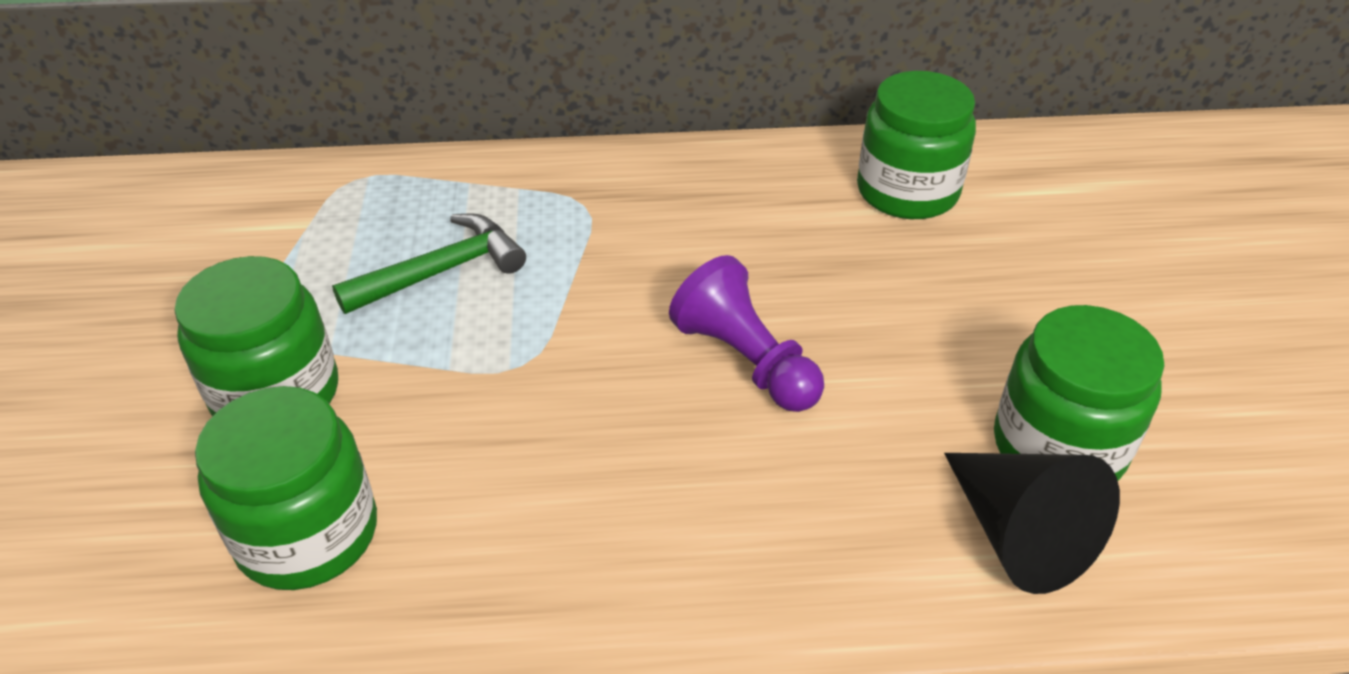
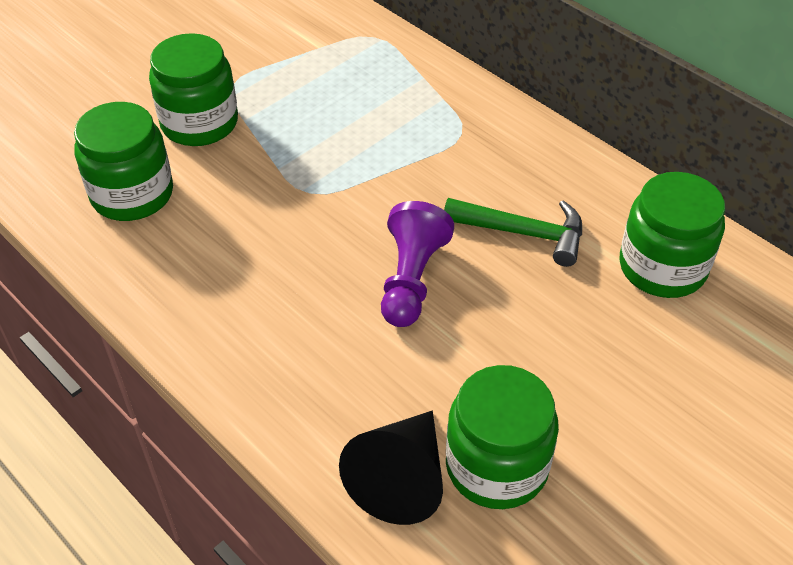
camera: 50 degrees right, 5 degrees up
green hammer [332,214,526,314] -> green hammer moved to [444,198,582,267]

